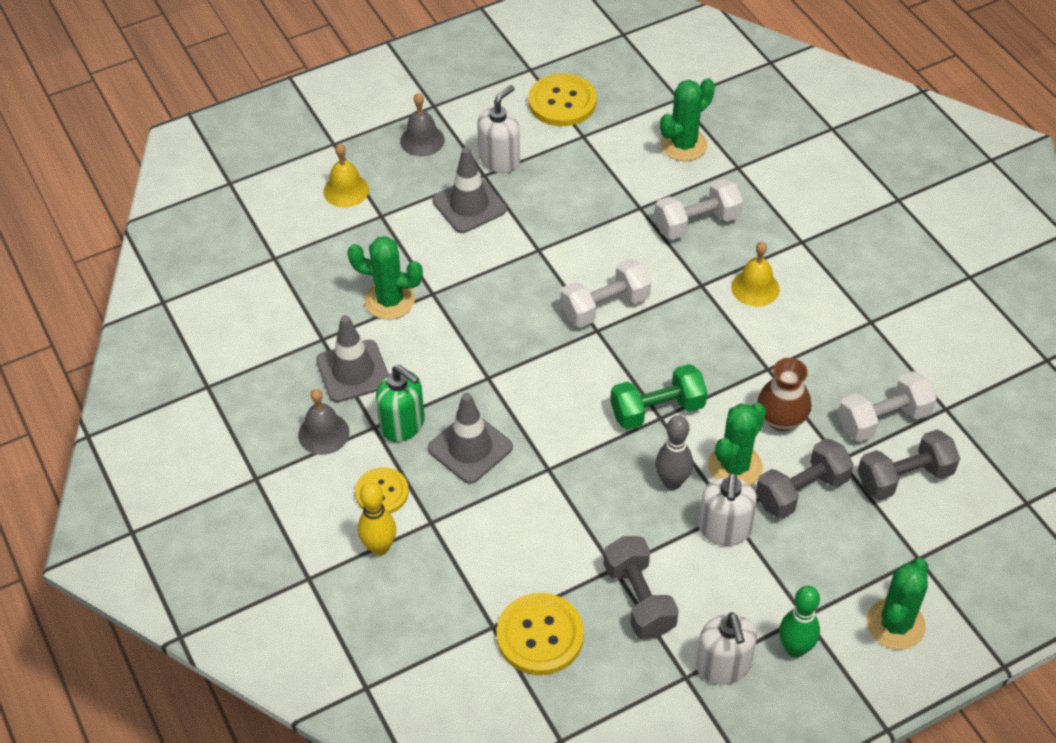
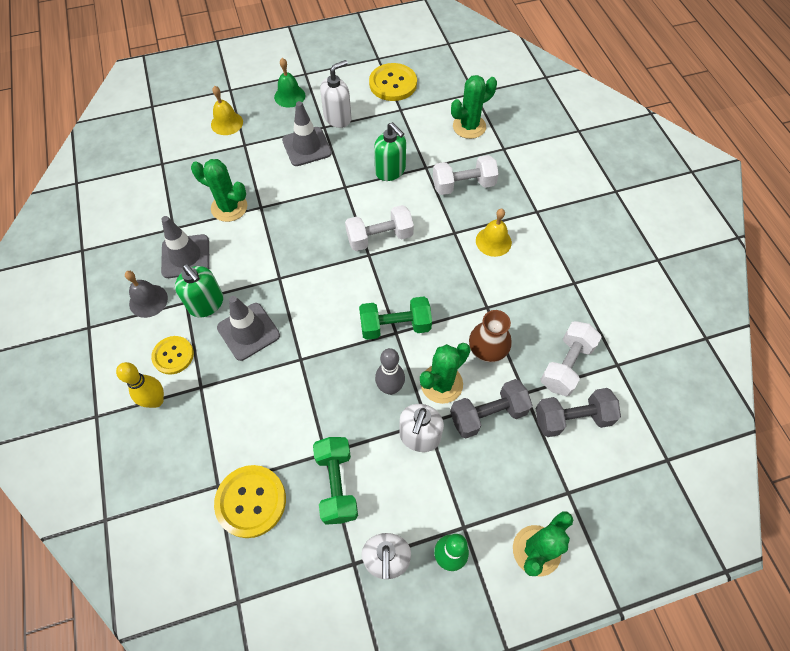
camera: 10 degrees right, 10 degrees up
grey bell [400,93,445,157] -> green bell [274,58,305,108]
grey dumbbell [604,536,679,638] -> green dumbbell [313,437,358,525]
white dumbbell [838,371,937,442] -> white dumbbell turned 45 degrees counterclockwise [540,321,602,396]
none -> green soap dispenser [374,122,406,181]

